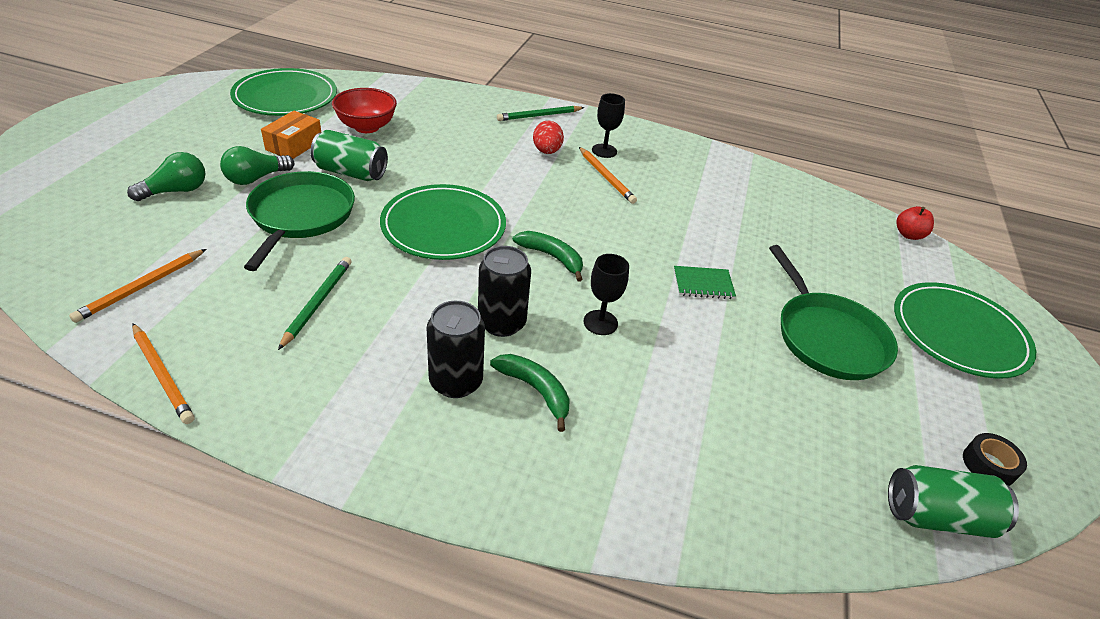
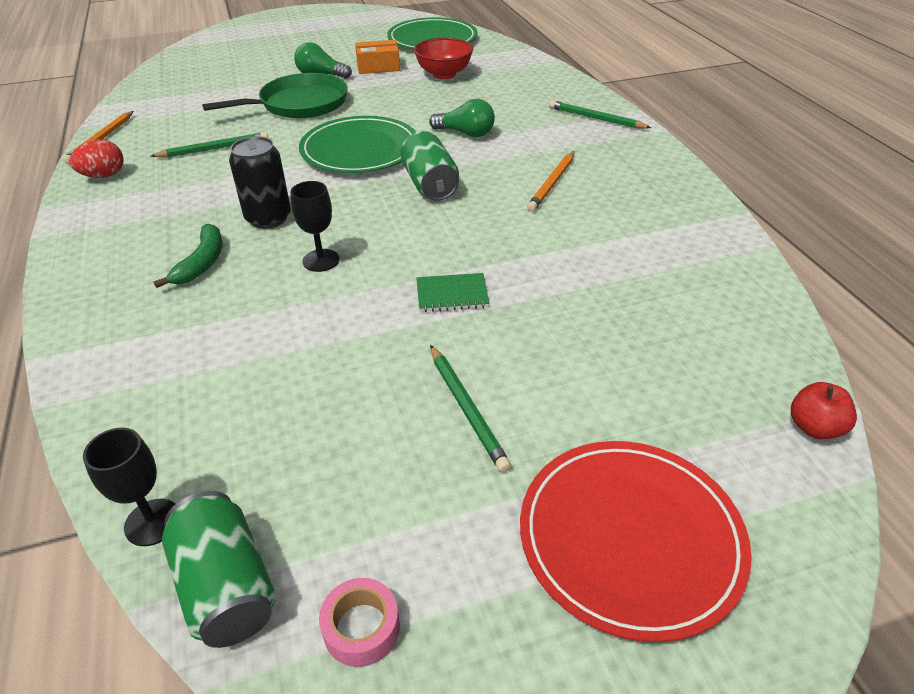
camera: 60 degrees right, 0 degrees up
orange pencil [69,249,206,323] -> none
green light bulb [127,152,205,201] -> green light bulb moved to [429,99,495,137]
green can [310,130,388,181] -> green can moved to [400,131,459,201]
black can [427,301,485,398] -> none
green banana [512,231,583,282] -> none
red egg [533,121,564,154] -> red egg moved to [69,140,124,178]
black goblet [592,93,625,158] -> black goblet moved to [83,428,175,546]
green notebook [674,266,736,299] -> green notebook turned 60 degrees counterclockwise [416,273,489,312]
green pan [769,245,898,380] -> green pencil [430,345,511,473]
green plate [894,282,1036,379] -> red plate [520,441,752,642]
black tape [963,433,1027,486] -> pink tape [319,578,400,667]

